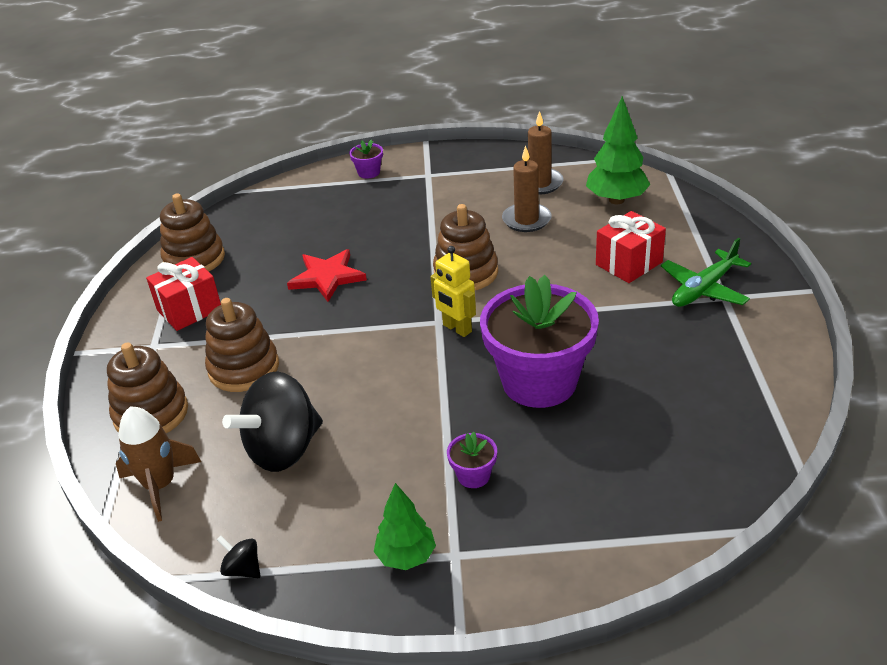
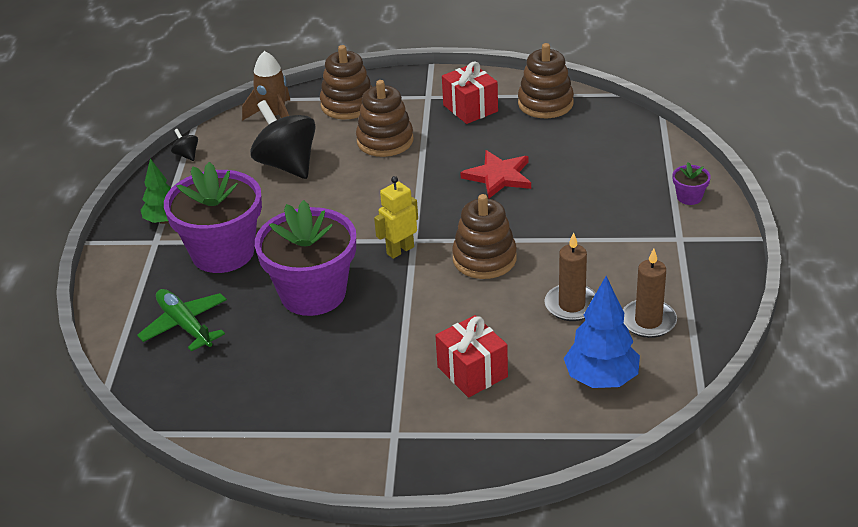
camera: 95 degrees right, 0 degrees up
black spinning top [217,536,260,578] -> black spinning top turned 75 degrees counterclockwise [171,129,198,161]
purple flower pot [447,432,497,488] -> purple flower pot [164,162,262,273], size x2.49
green tree [586,96,650,205] -> blue tree [564,276,640,388]
green plane [661,238,751,307] -> green plane moved to [137,289,227,352]

